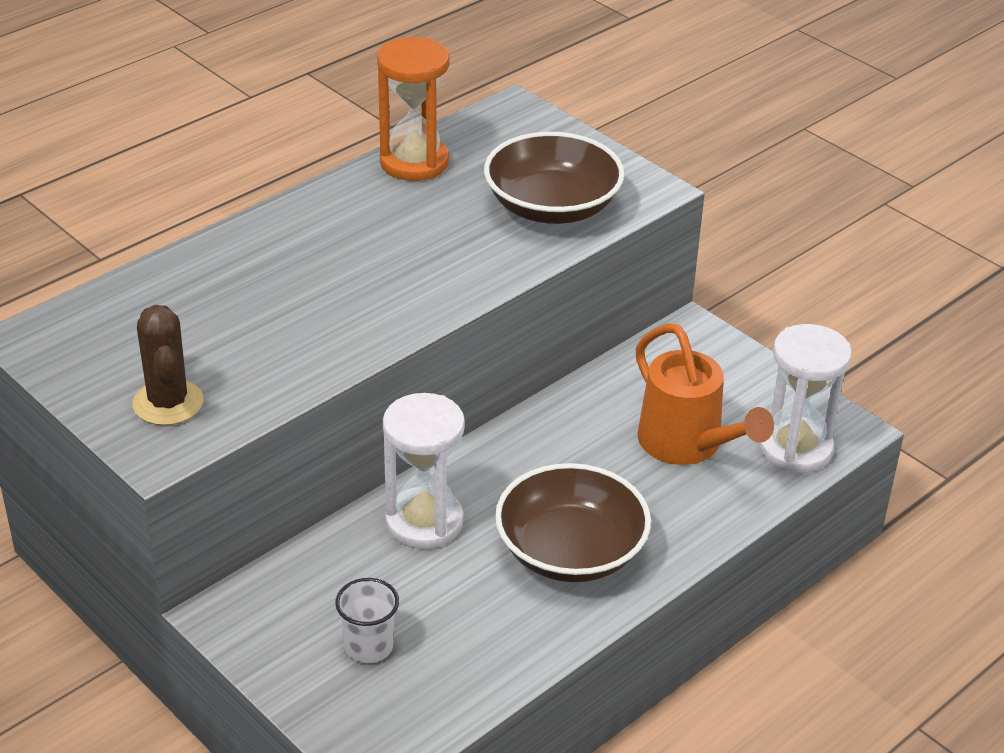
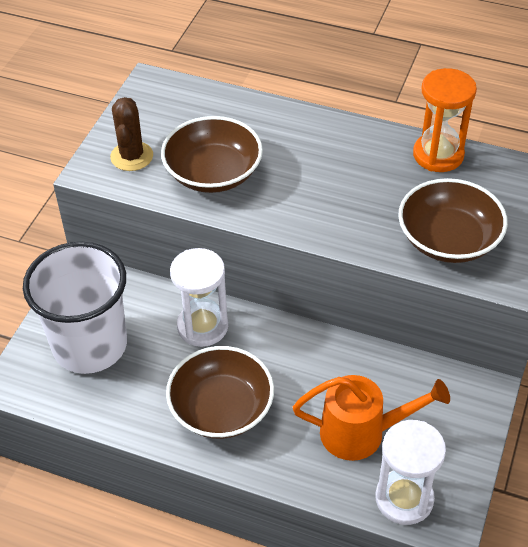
camera: 65 degrees right, 10 degrees up
brown cactus [133,305,203,425] -> brown cactus turned 45 degrees counterclockwise [110,97,153,171]
white cup [335,578,399,663] -> white cup [23,242,127,374], size x2.48
orange watering can [636,324,774,465] -> orange watering can turned 120 degrees counterclockwise [293,375,450,461]
none -> brown bowl [161,116,263,193]

